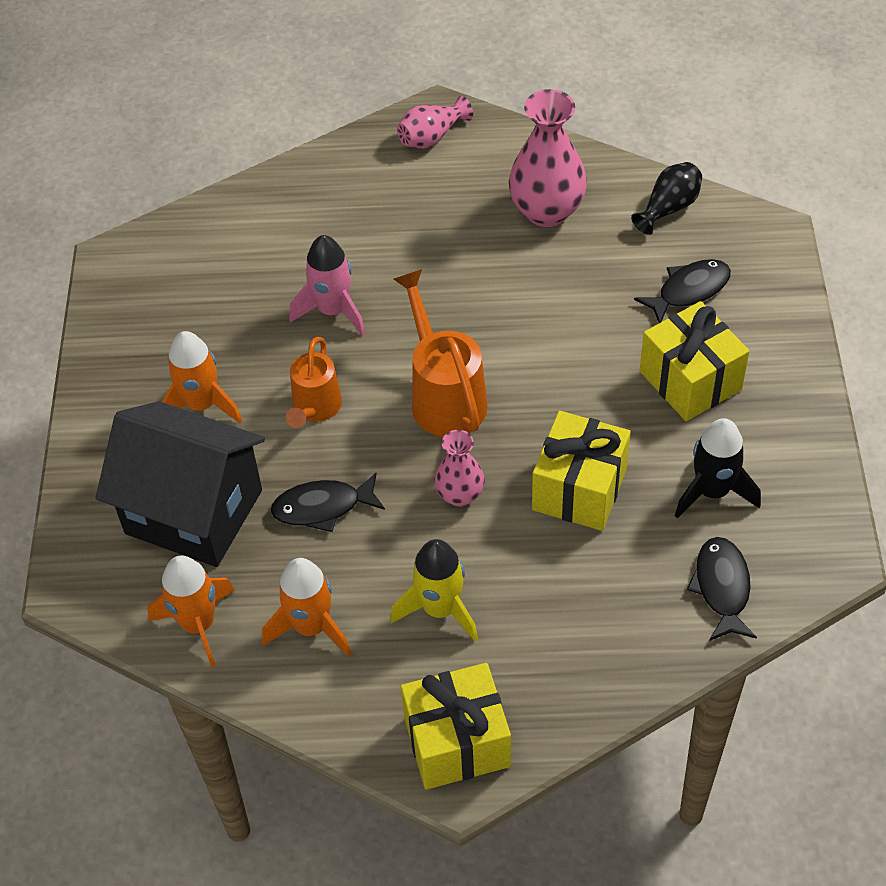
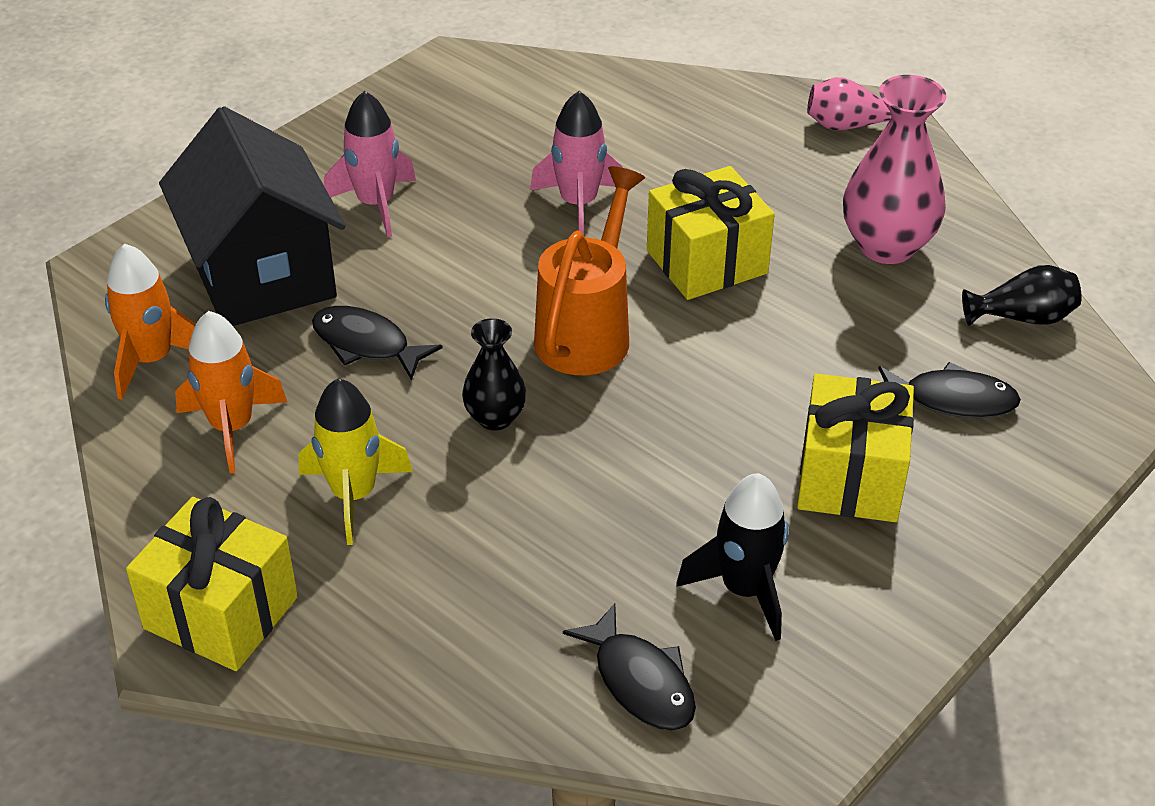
camera: 40 degrees right, 10 degrees down
orange rocket [162,331,242,423] -> pink rocket [324,91,416,237]
orange watering can [286,337,342,428] -> none
pink vase [434,430,485,507] -> black vase [462,318,526,431]
yellow gift [532,411,631,531] -> yellow gift moved to [647,166,775,300]
black fish [687,537,757,641] -> black fish turned 105 degrees clockwise [563,603,696,731]

